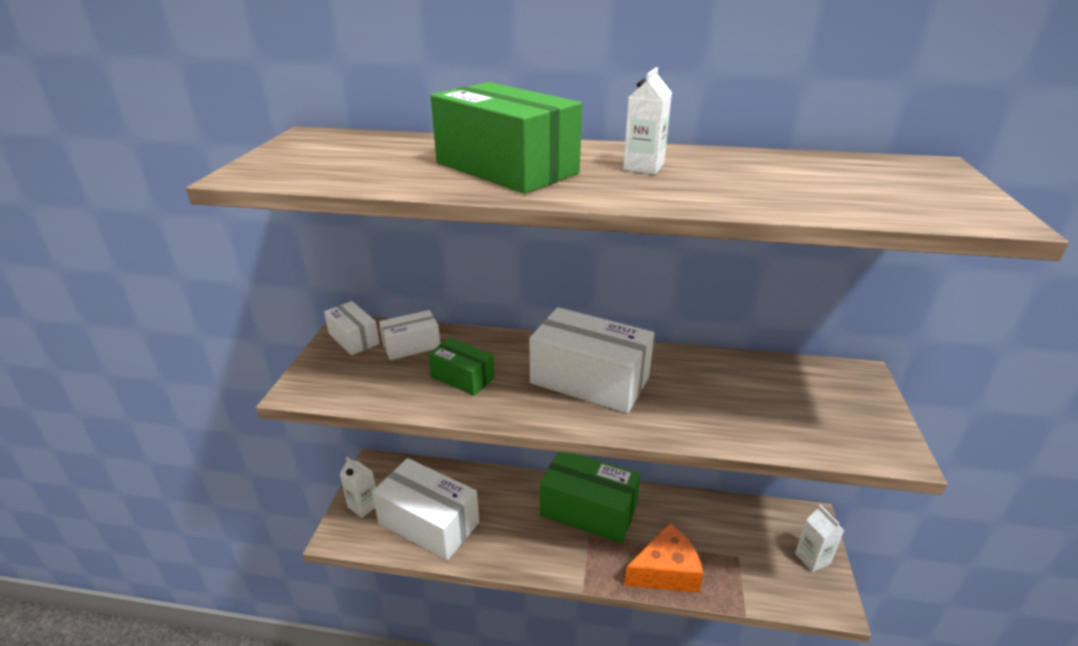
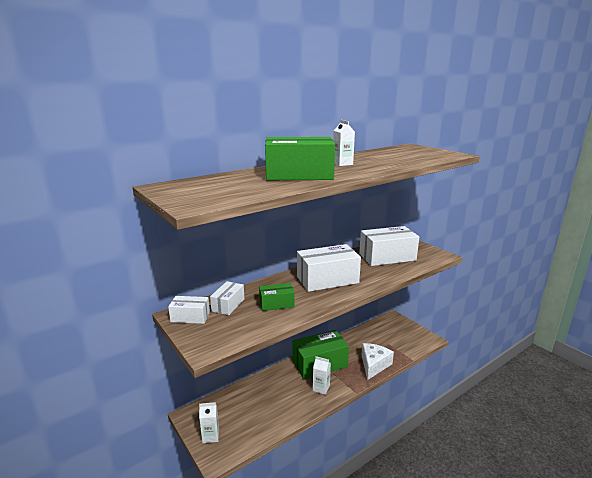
camera: 45 degrees left, 10 degrees down
white box [372,458,479,561] -> white box moved to [359,226,419,266]
orange cheese [624,523,704,593] -> white cheese [362,343,394,380]
white carton [795,505,844,572] -> white carton moved to [313,356,331,395]

